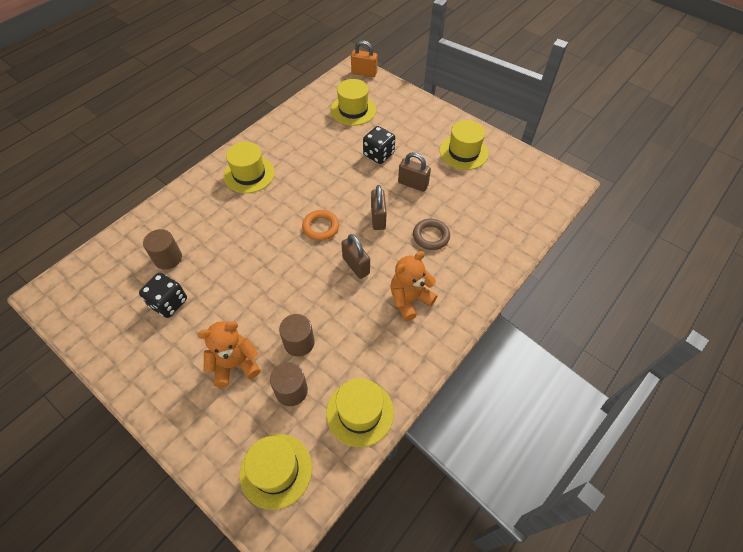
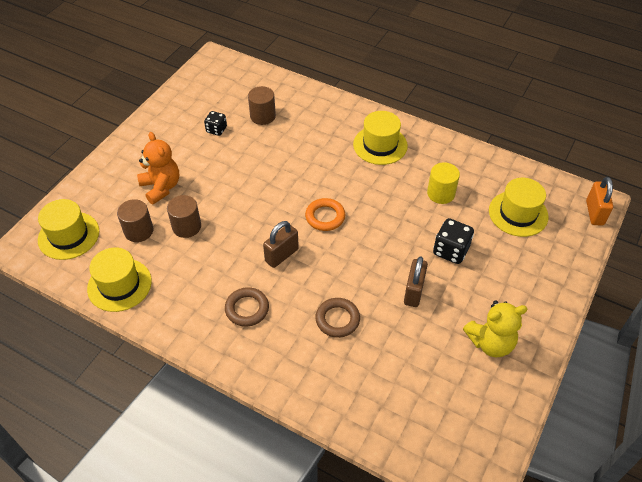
camera: 80 degrees right, 5 degrees down
black dice [139,273,187,318] -> black dice [204,111,227,136], size x0.64
brown padlock [371,185,387,230] -> none
orange teddy bear [390,251,437,321] -> brown ring [225,287,269,327]
yellow hat [440,120,488,170] -> yellow teddy bear [463,300,527,357]
none -> yellow cylinder [427,162,460,204]

